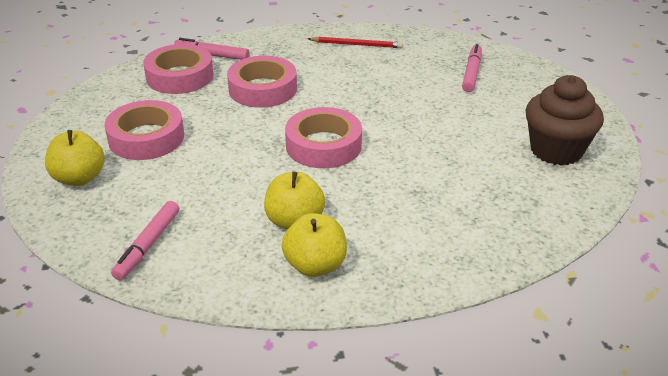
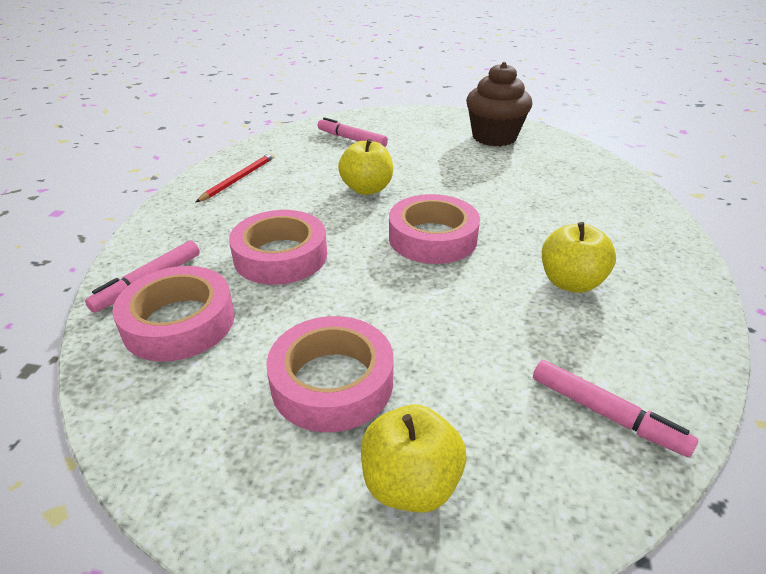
camera: 70 degrees left, 0 degrees up
yellow apple [281,213,347,277] -> yellow apple moved to [338,139,393,195]

